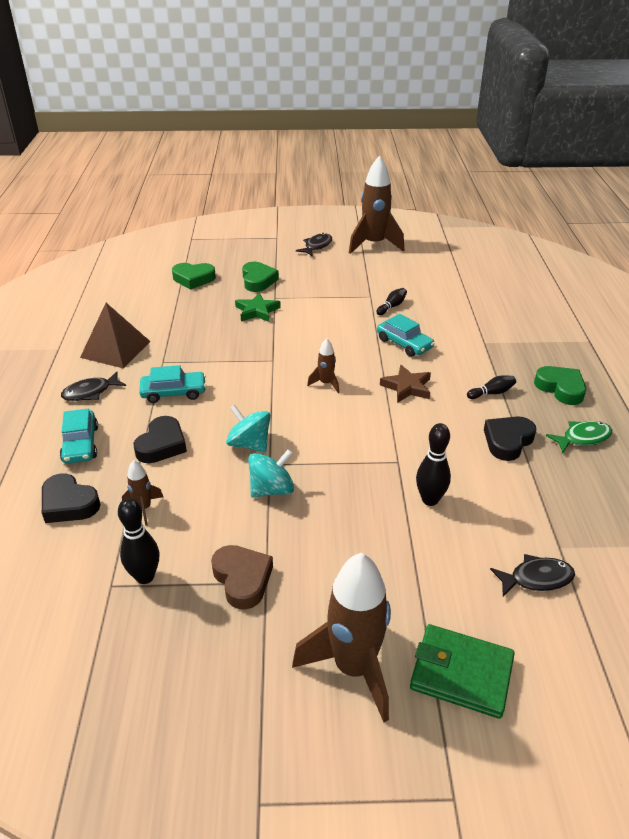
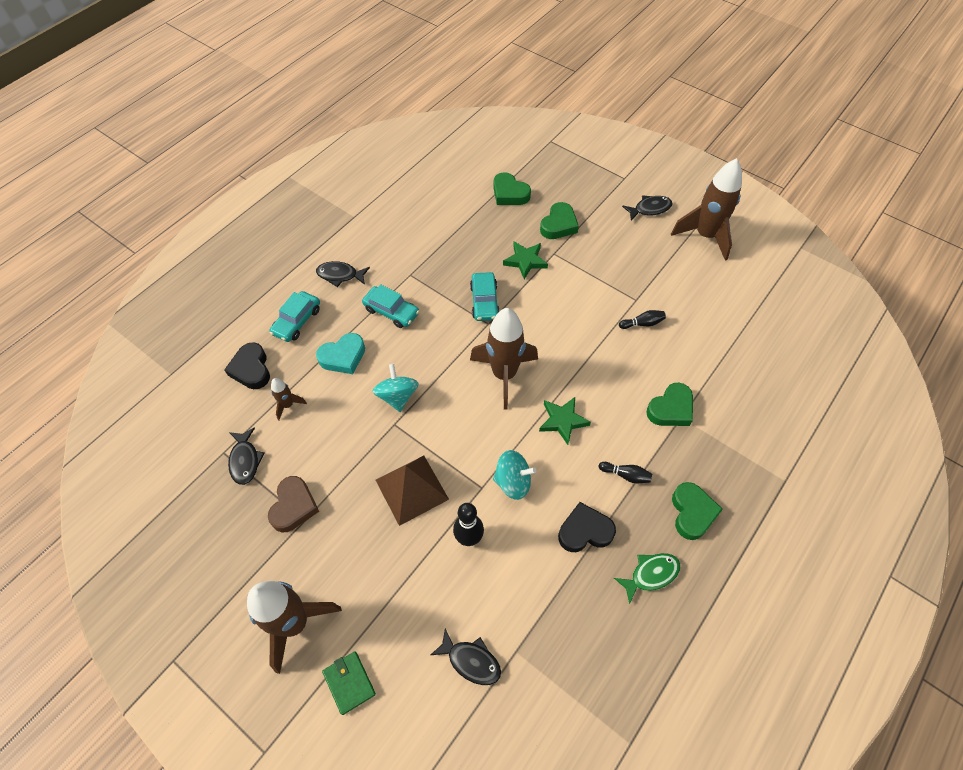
camera: 40 degrees right, 20 degrees up
brown pyramid [80,303,151,369] -> brown pyramid moved to [376,456,449,526]
black bowling pin [118,498,159,584] -> black fish [228,427,265,485]
black heart [133,416,187,463] -> turquoise heart [316,333,365,374]
turquoise spinning top [248,449,294,498] -> turquoise spinning top moved to [493,450,536,500]
brown rocket [307,338,339,393] -> brown rocket [470,308,538,409], size x2.17
turquoise car [377,314,435,357] -> turquoise car moved to [470,272,500,321]
brown star [380,365,431,403] -> green star [539,397,591,445]
green wallet [410,624,515,719] -> green wallet [322,651,376,715], size x0.66
green fish [546,421,612,453] -> green fish turned 45 degrees counterclockwise [614,553,680,604]
none -> green heart [646,383,693,426]

